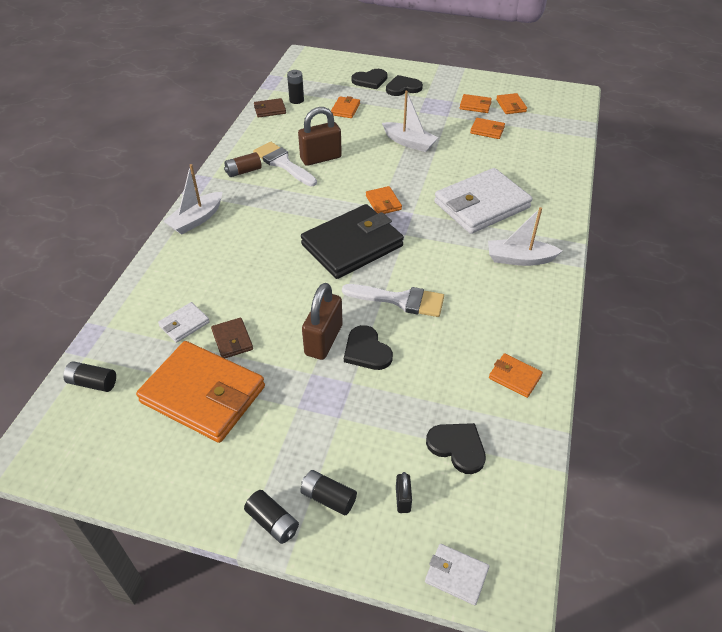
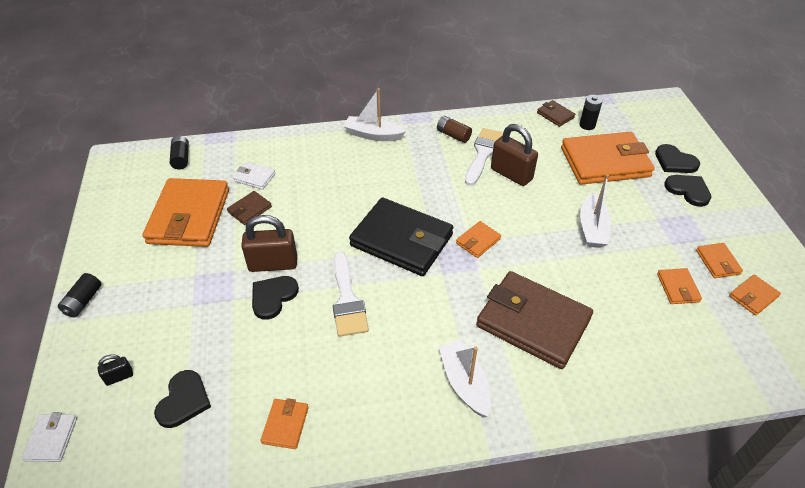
camera: 65 degrees right, 0 degrees up
black battery [300,470,357,515] -> none
orange wallet [331,96,360,118] -> orange wallet [561,132,655,185], size x2.28
white wallet [434,168,532,234] -> brown wallet [476,271,593,369]

